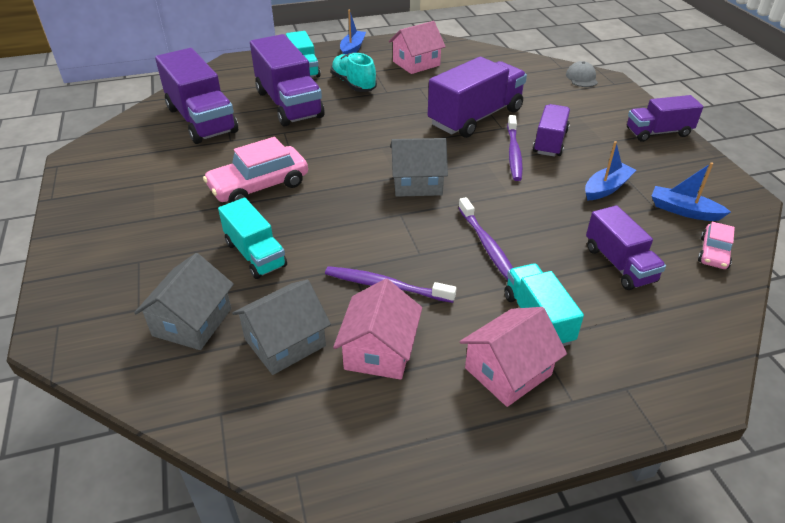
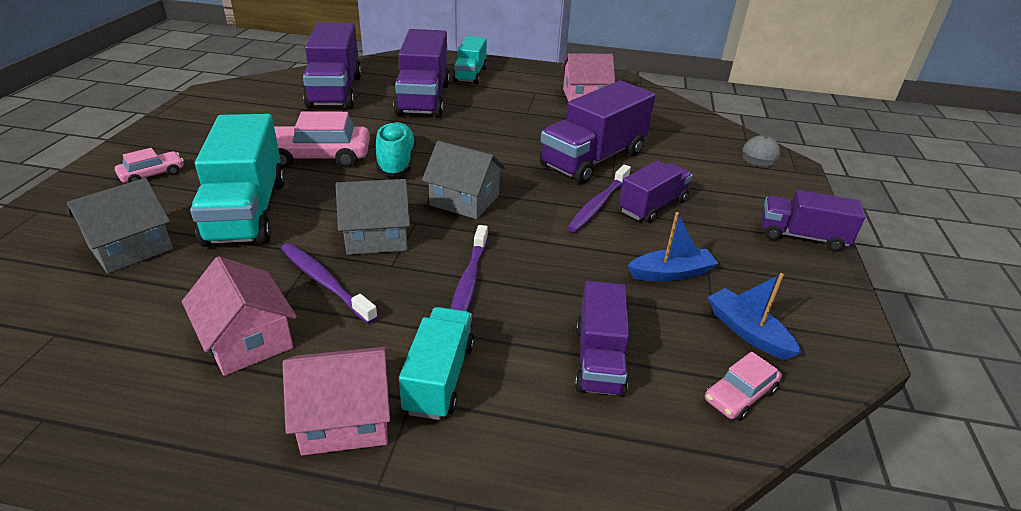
camera: 25 degrees right, 5 degrees down
turquoise truck [218,198,287,279] -> turquoise truck [190,114,285,247], size x1.67
grey house [232,279,331,375] -> grey house moved to [335,179,410,255]
turquoise shoe [331,53,377,92] -> turquoise shoe moved to [376,122,416,177]
pink house [333,279,422,380] -> pink house turned 75 degrees counterclockwise [182,256,297,376]
blue boat [340,10,366,54] -> none
purple truck [428,57,527,138] -> purple truck turned 150 degrees clockwise [540,81,656,184]
none -> pink car [115,148,184,183]

